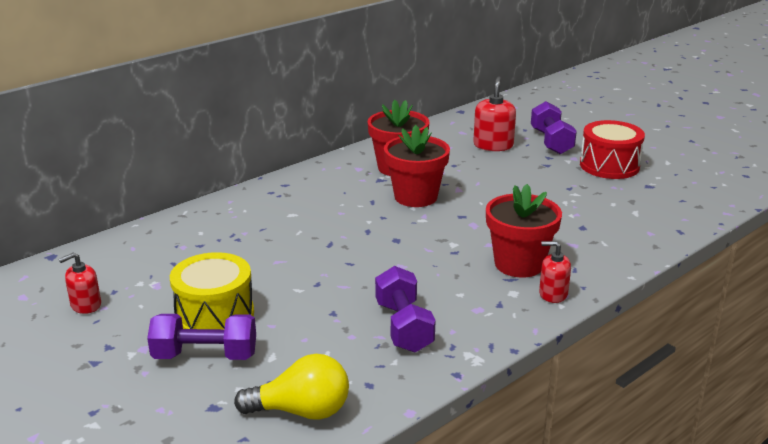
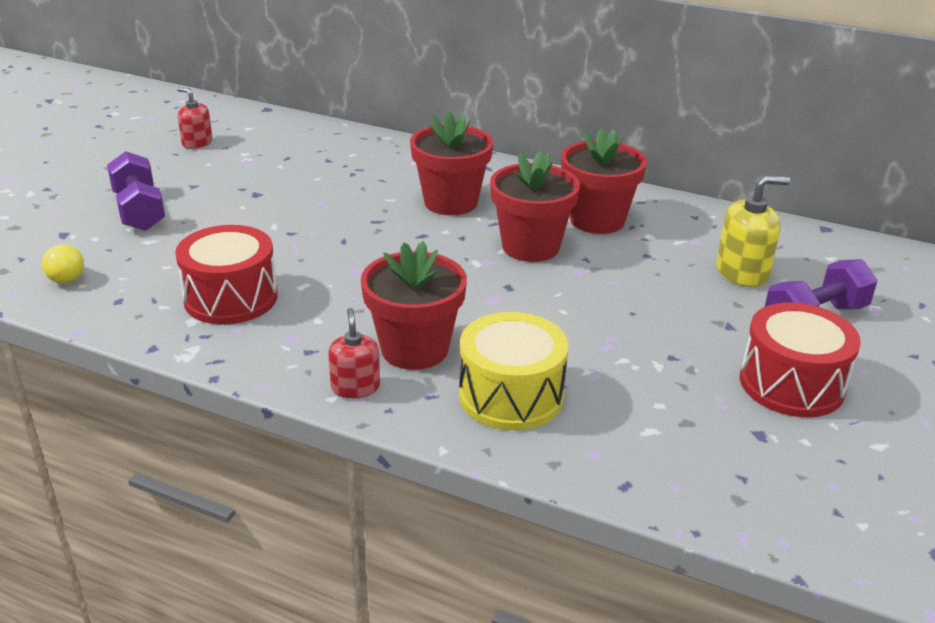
camera: 65 degrees right, 5 degrees up
yellow drum [170,252,254,329] -> yellow drum moved to [459,312,568,430]
yellow light bulb [234,354,349,420] -> yellow light bulb [42,244,84,283], size x0.61
purple dumbbell [375,266,436,353] -> red drum [175,225,278,325]
red soap dispenser [473,77,516,151] -> yellow soap dispenser [716,176,790,287]
none -> red flower pot [410,111,493,215]

